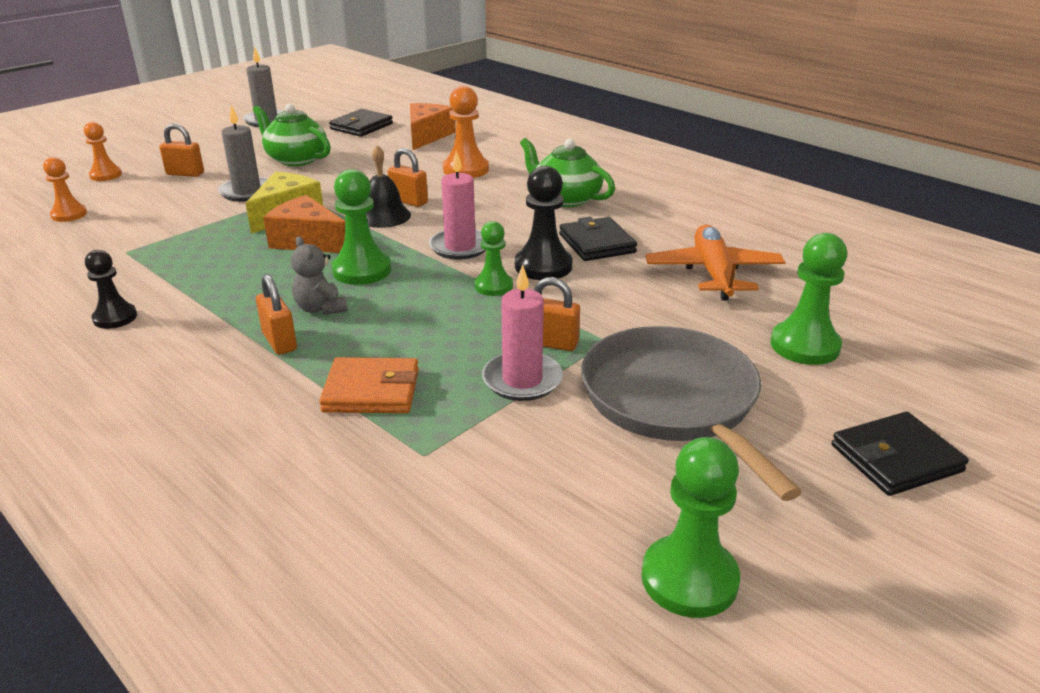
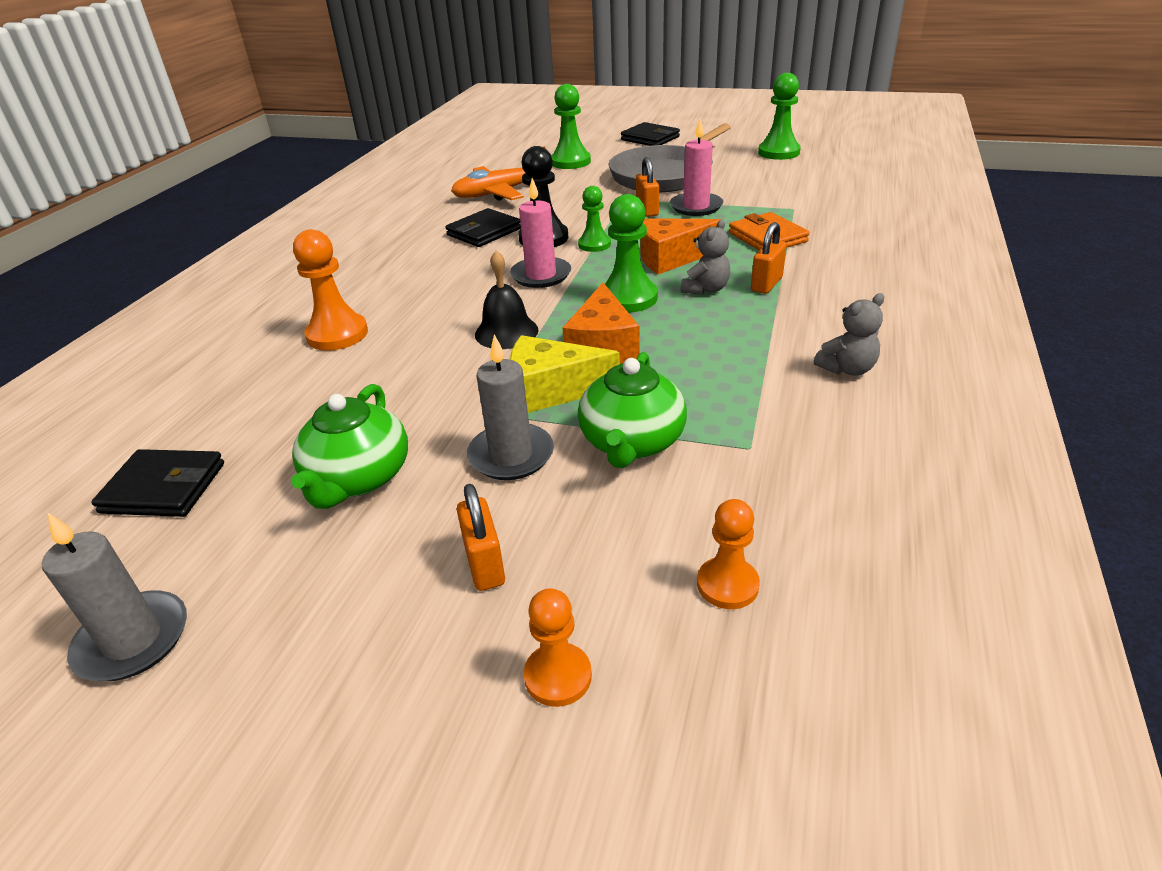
camera: 115 degrees left, 5 degrees up
black pawn [85,250,137,329] -> grey teddy bear [814,293,884,376]
orange padlock [387,148,428,207] -> none
orange cheese [410,103,456,150] -> orange cheese moved to [641,218,721,275]
green teapot [520,138,615,207] -> green teapot moved to [578,352,687,468]

